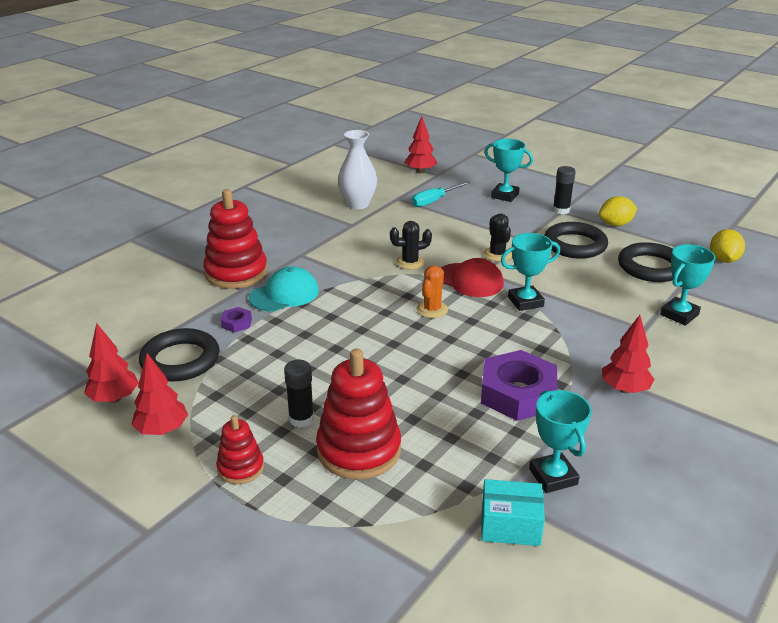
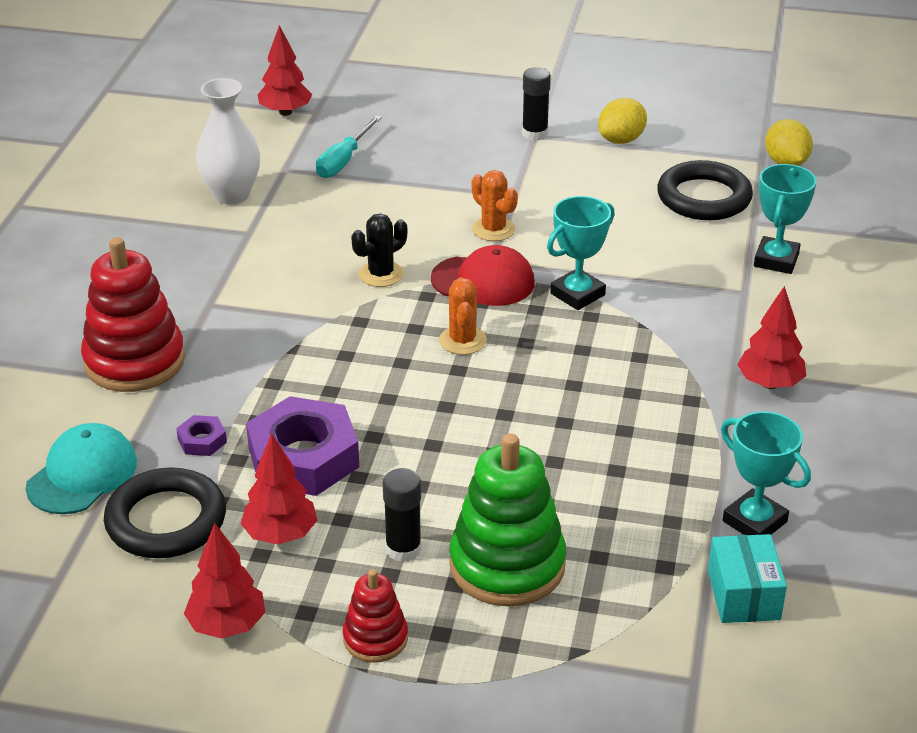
camera: 25 degrees left, 5 degrees up
red tree [84,323,139,403] -> red tree moved to [240,433,317,545]
turquoise cap [249,266,319,311] -> turquoise cap moved to [26,423,137,514]
red stacking toy [316,349,401,479] -> green stacking toy [449,434,566,607]
purple nut [481,350,558,421] -> purple nut moved to [246,396,359,496]
turquoise box [481,479,545,546] -> turquoise box turned 75 degrees counterclockwise [708,534,787,623]
black cactus [483,213,512,261] -> orange cactus [471,170,518,241]
turquoise trophy [484,139,533,202] -> none
black ring [544,222,608,259] -> none

